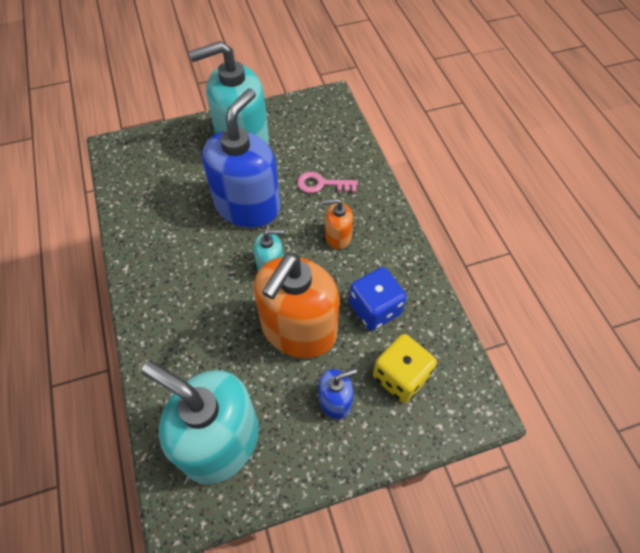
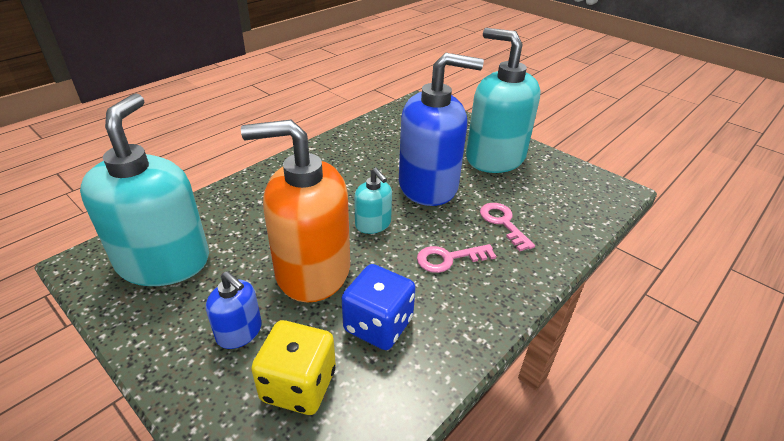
camera: 60 degrees right, 20 degrees down
orange soap dispenser [322,198,353,249] -> pink key [417,244,496,273]

